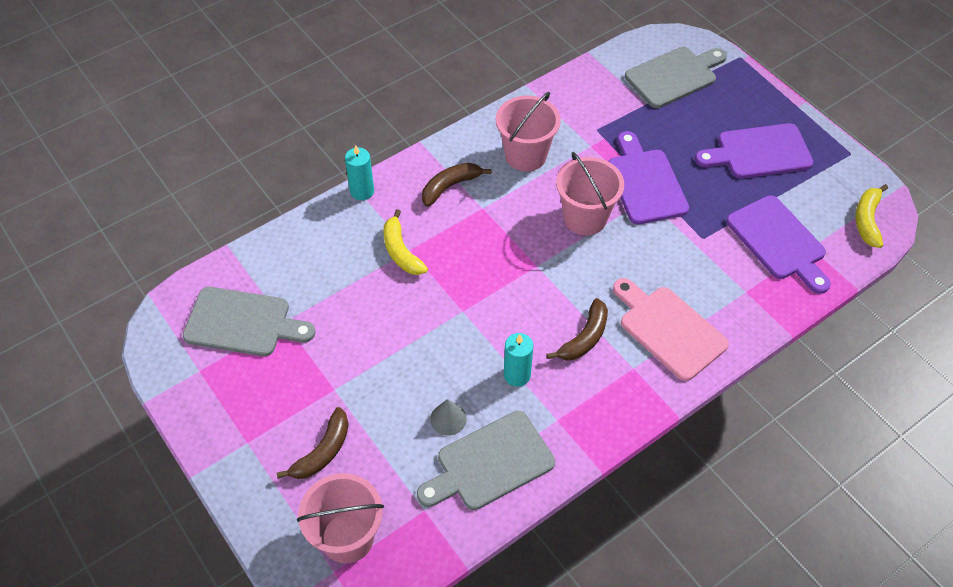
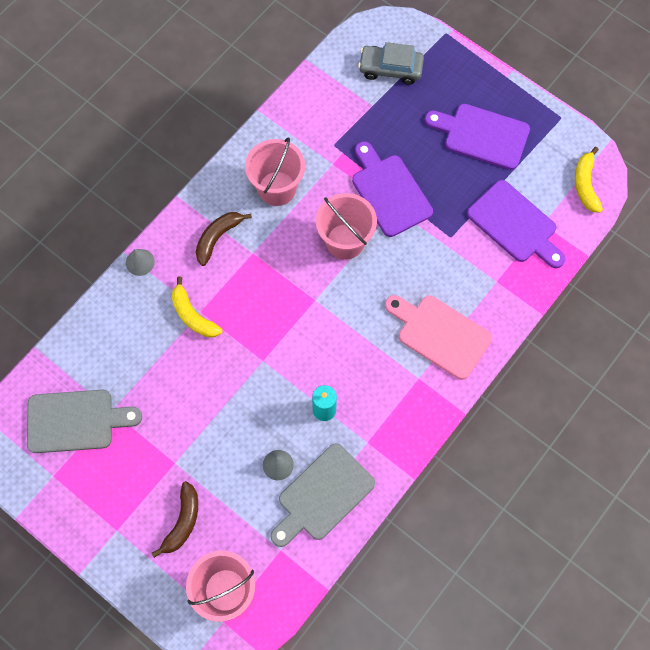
camera: 15 degrees left, 15 degrees up
turquoise candle [345,145,374,200] -> grey cone [126,249,155,276]
brown banana [546,298,608,360] -> none
grey cutting board [625,47,727,108] -> grey car [358,42,424,85]
purple cutting board [695,123,813,179] -> purple cutting board turned 45 degrees clockwise [425,104,530,170]

